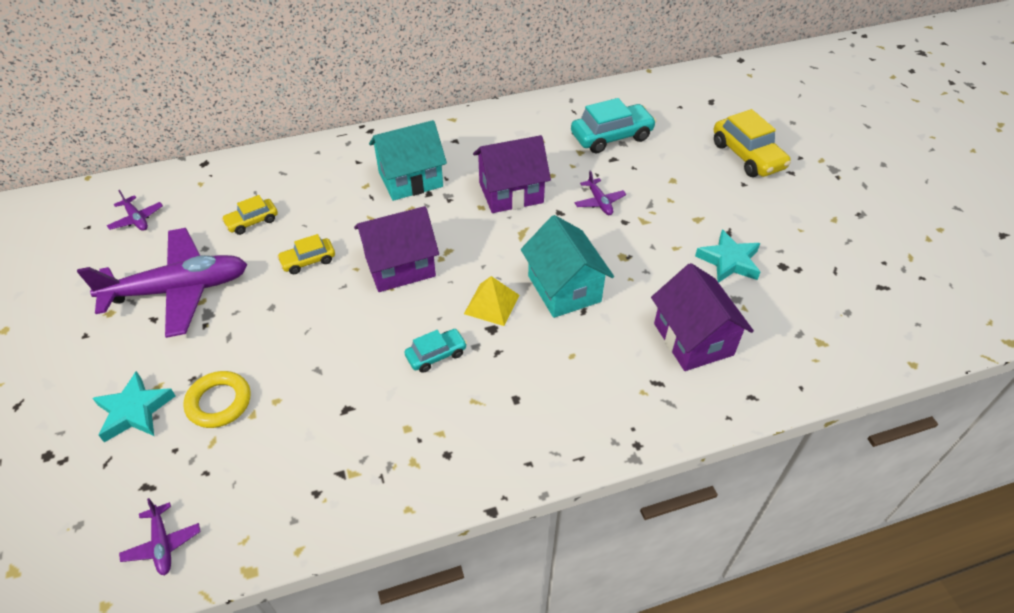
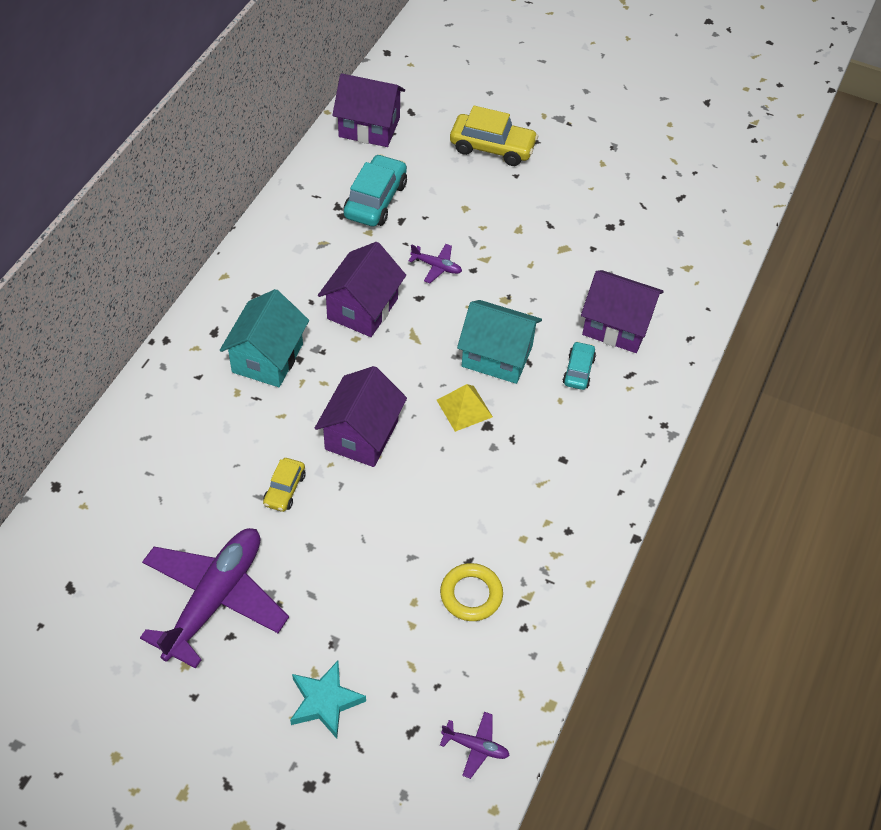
camera: 50 degrees left, 5 degrees up
purple plane [107,190,163,231] -> none
yellow ring [183,371,250,428] -> yellow ring moved to [440,563,503,621]
yellow car [222,195,278,235] -> none
turquoise car [405,329,467,373] -> turquoise car moved to [563,341,596,390]
turquoise star [695,229,761,283] -> none
none -> purple house [332,73,405,147]

